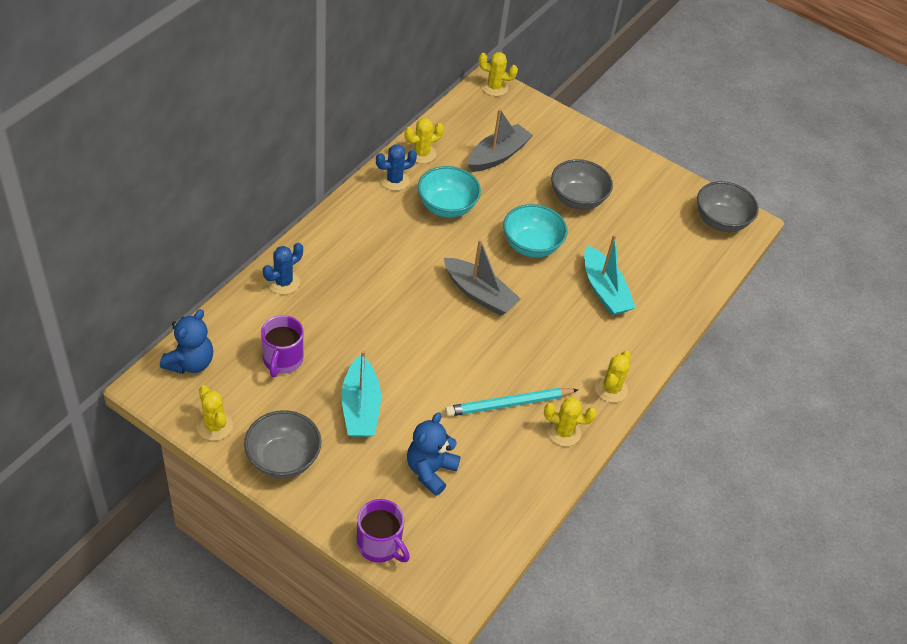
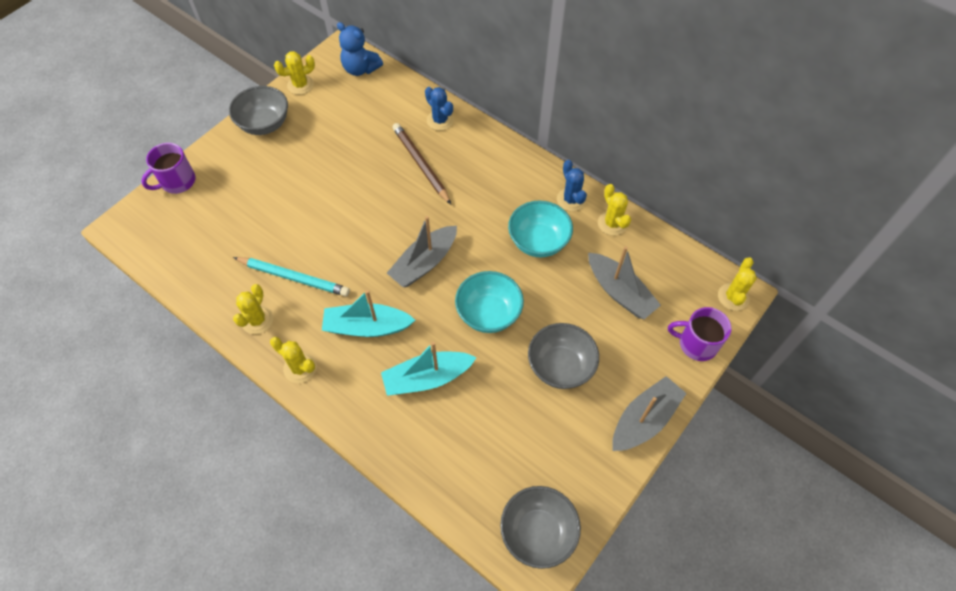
camera: 100 degrees right, 10 degrees up
purple mug [261,315,304,377] -> purple mug moved to [668,307,731,361]
turquoise boat [341,350,381,437] -> turquoise boat moved to [322,290,415,337]
blue teddy bear [407,412,461,496] -> none
turquoise pencil [445,388,578,417] -> turquoise pencil turned 120 degrees clockwise [233,257,350,297]
none -> brown pencil [392,123,451,204]
none -> grey boat [612,376,687,451]

